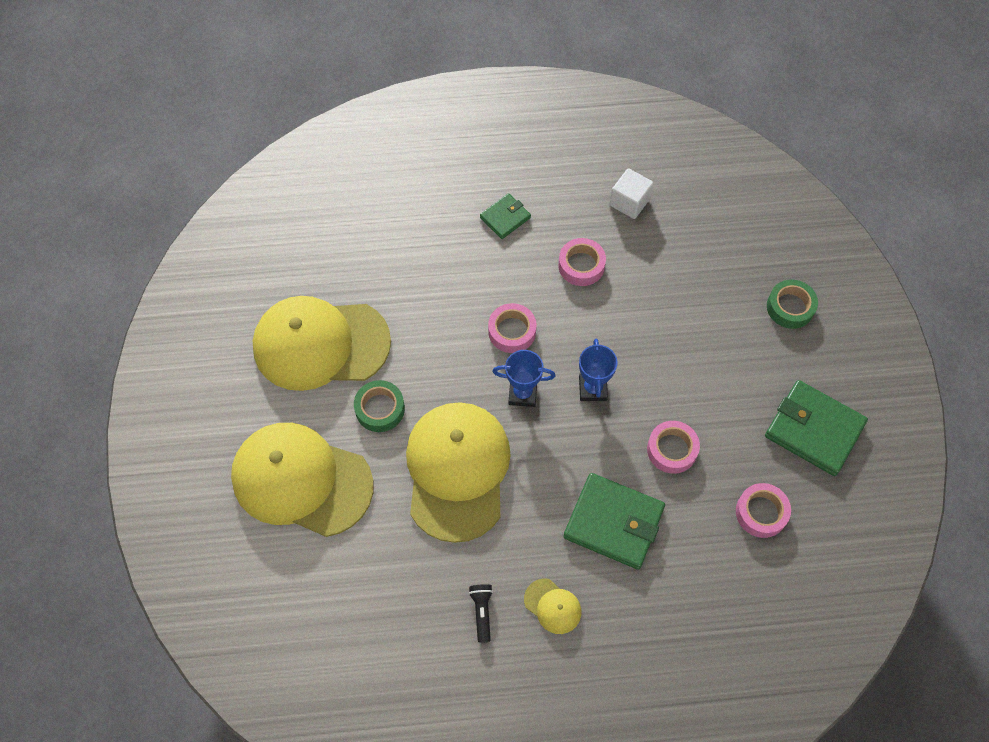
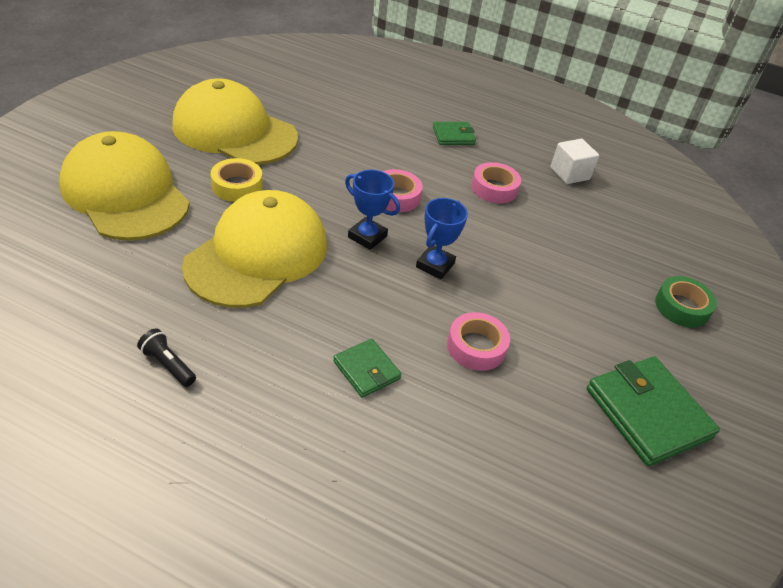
camera: 25 degrees right, 20 degrees down
green tape [354,380,405,432] -> yellow tape [211,158,263,202]
black flashlight [469,584,493,643] -> black flashlight turned 75 degrees counterclockwise [137,328,196,387]
yellow cap [524,578,581,634] -> none
green wallet [563,473,665,570] -> green wallet [333,339,401,398], size x0.54
pink tape [736,483,791,538] -> none

